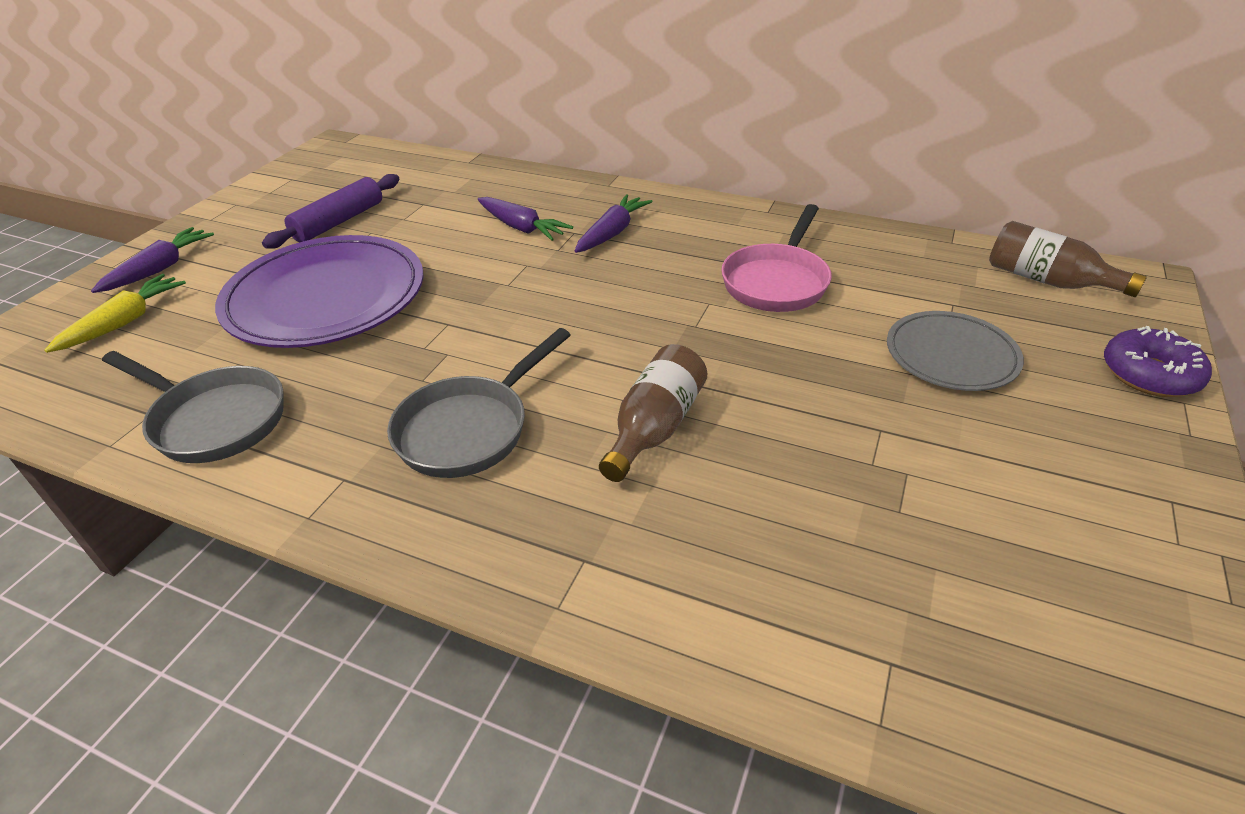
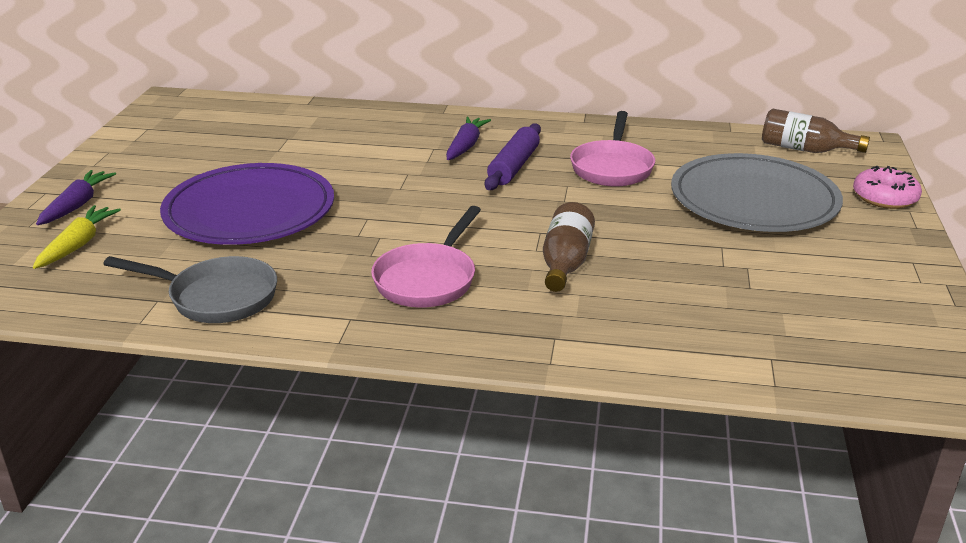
camera: 15 degrees left, 10 degrees down
purple rolling pin [262,174,399,249] -> purple rolling pin moved to [485,123,541,190]
grey pan [387,328,571,478] -> pink pan [371,206,481,307]
purple carrot [478,197,573,241] -> none
grey plate [887,311,1024,391] -> grey plate [671,153,843,232], size x1.76
purple donut [1104,326,1212,397] -> pink donut [853,166,922,209]

